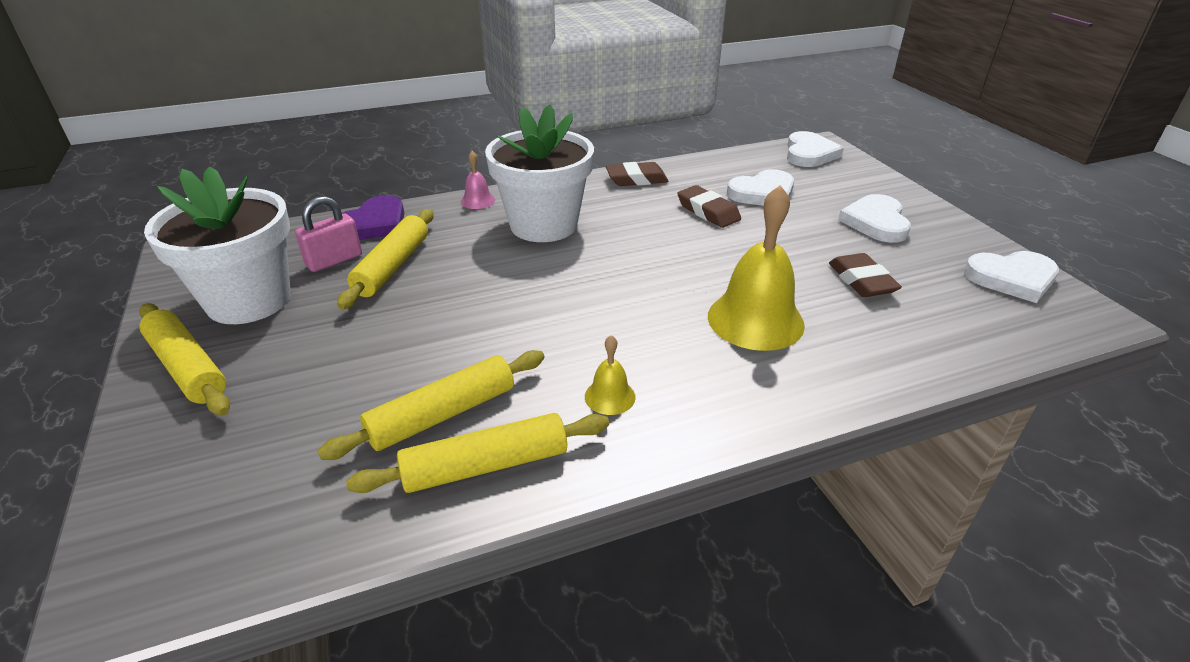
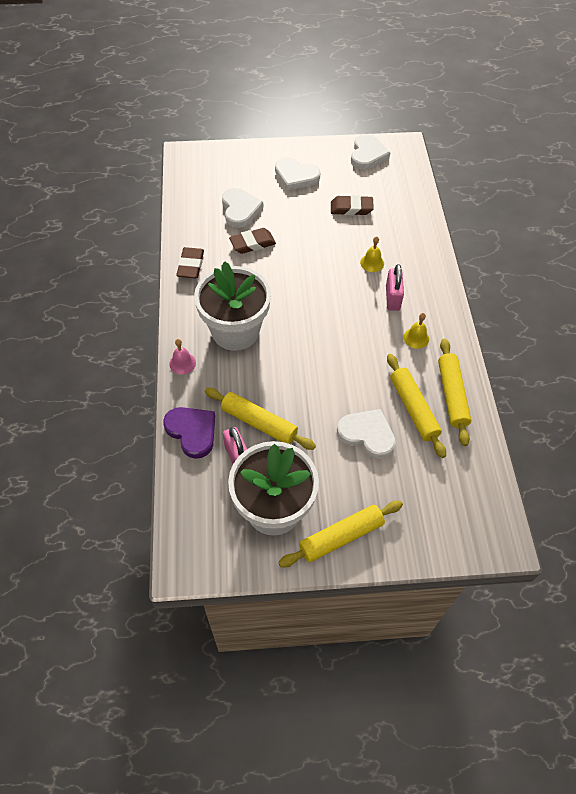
camera: 75 degrees left, 20 degrees up
yellow bell [708,185,805,351] -> yellow bell [360,236,384,272], size x0.47
white heart [787,131,844,167] -> white heart moved to [337,409,395,459]
none -> pink padlock [386,264,404,311]

